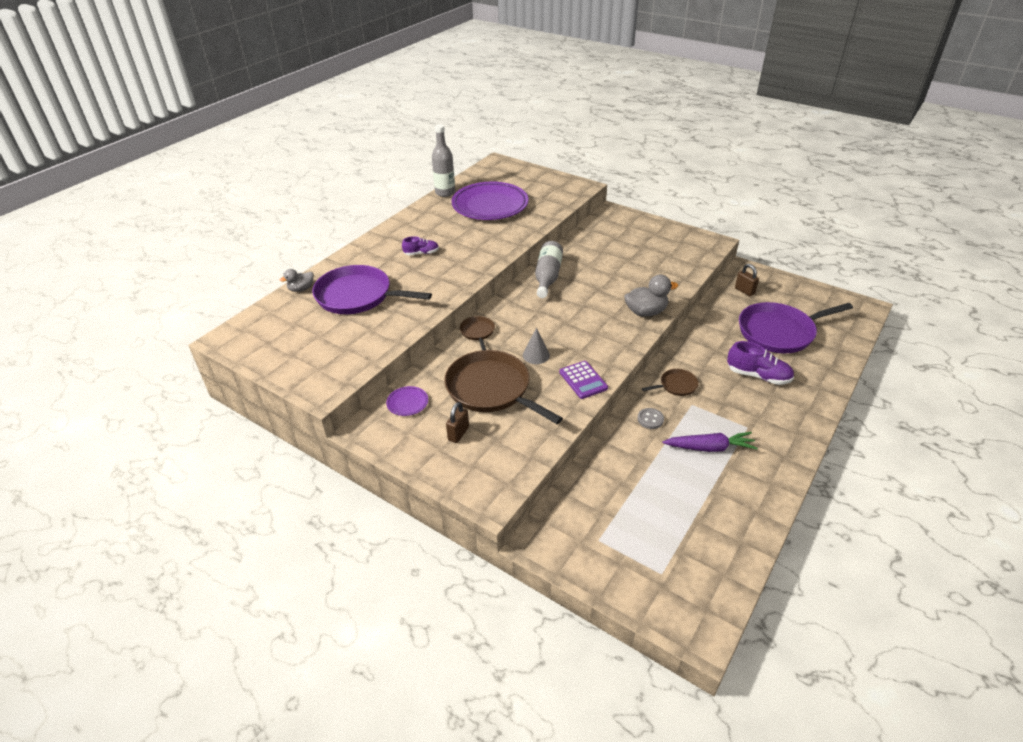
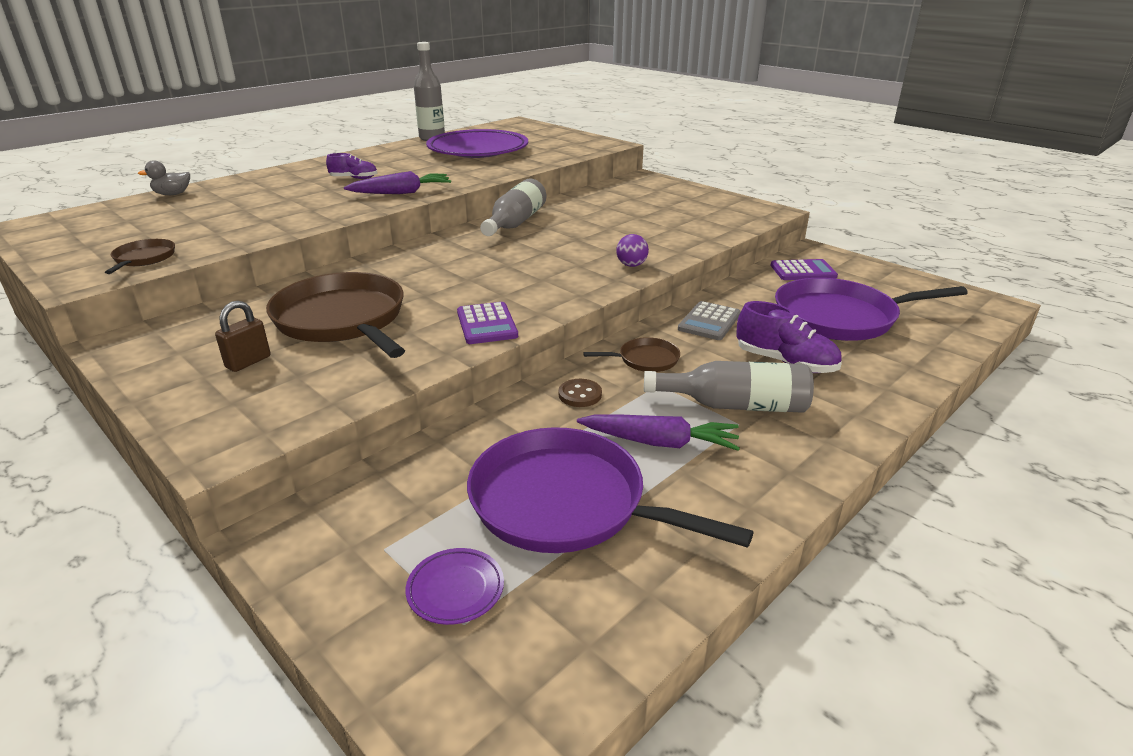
camera: 10 degrees right, 10 degrees down
purple pan [312,265,432,314] -> purple pan moved to [467,427,754,553]
purple plate [386,386,428,416] -> purple plate moved to [405,548,504,625]
brown pan [460,316,495,350] -> brown pan moved to [105,239,175,274]
grey cone [523,328,550,364] -> none
grey duck [624,274,678,317] -> purple ball [616,234,649,267]
grey button [637,408,664,429] -> brown button [559,379,602,407]
brown padlock [735,264,759,296] -> purple calculator [771,259,838,280]
none -> purple carrot [344,171,451,194]
none -> grey bottle [644,361,814,413]
none -> grey calculator [678,301,741,340]

